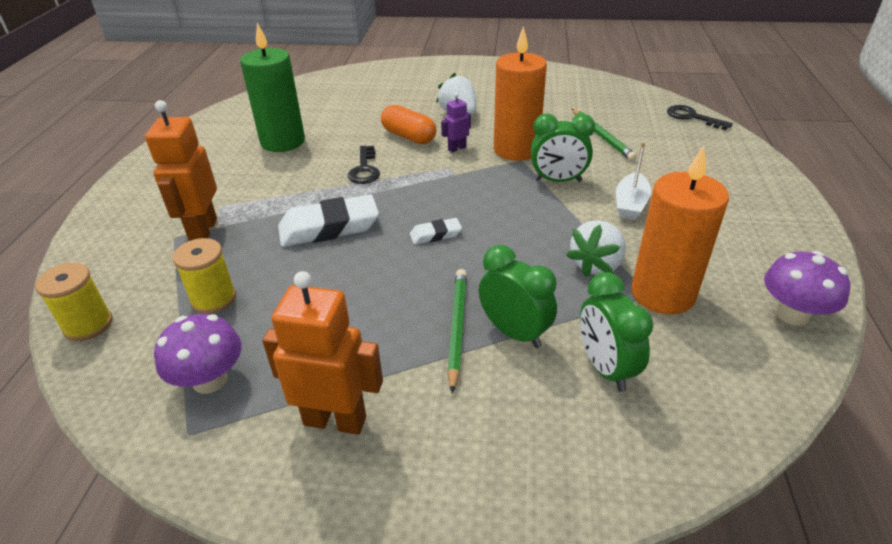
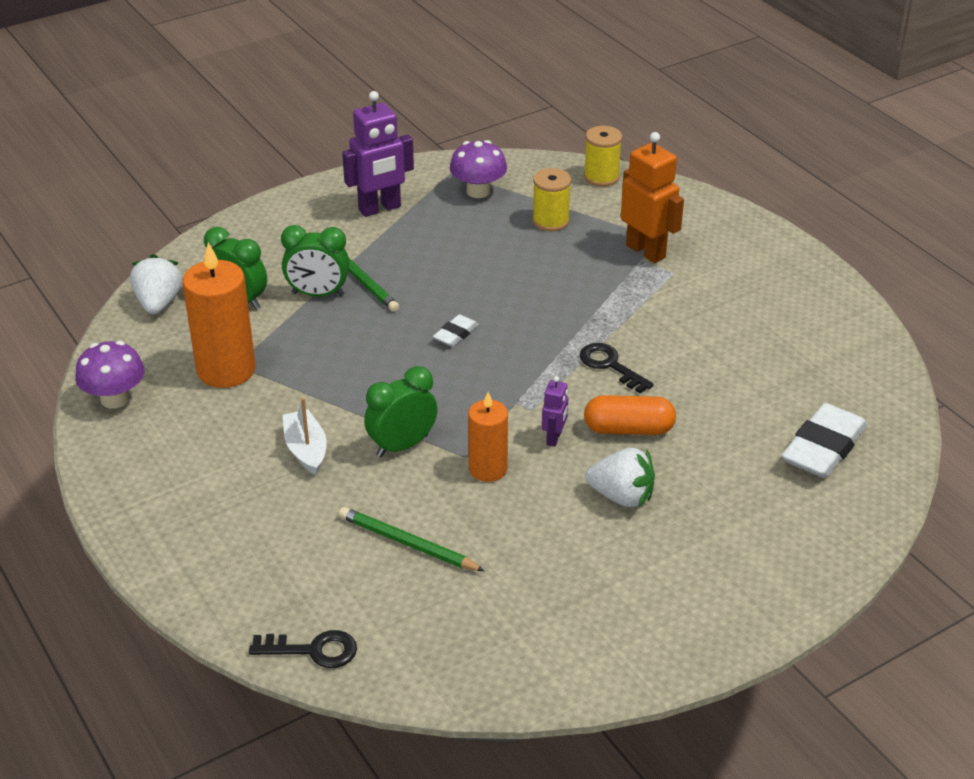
camera: 140 degrees right, 0 degrees up
green candle [240,23,305,152] -> none
orange robot [262,271,383,435] -> purple robot [342,91,414,217]
white eraser [278,194,379,247] -> white eraser moved to [782,403,867,478]
orange candle [494,26,547,161] -> orange candle [468,392,508,482], size x0.61
white strawberry [567,220,626,277] -> white strawberry moved to [130,254,182,314]

